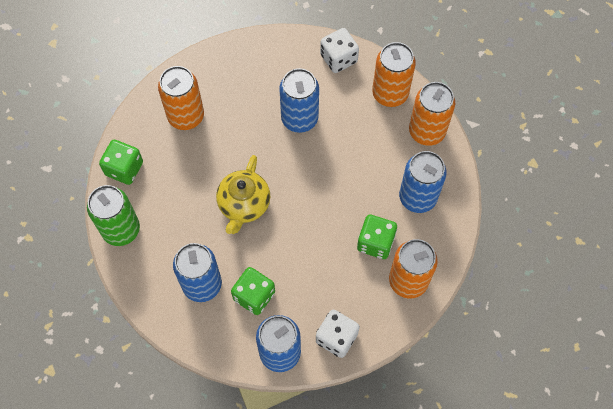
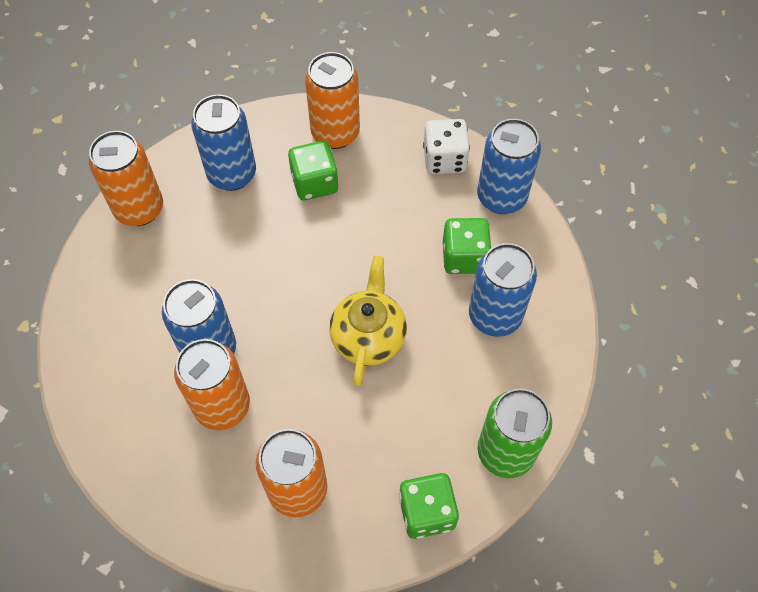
camera: 125 degrees left, 5 degrees down
yellow teapot [216,155,270,234] -> yellow teapot turned 60 degrees counterclockwise [329,256,407,386]
white dice [320,28,359,73] -> none
orange can [372,42,416,107] -> orange can moved to [174,339,250,430]

